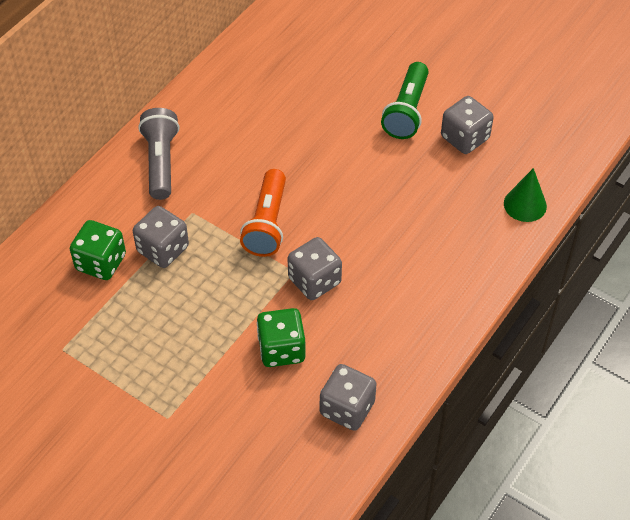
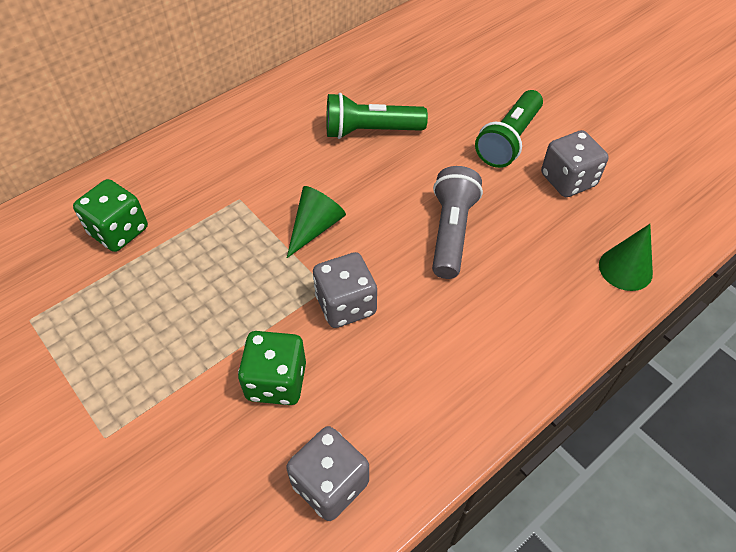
camera: 15 degrees right, 0 degrees up
grey dice [133,206,189,268] -> none
grey flashlight [138,108,179,200] -> grey flashlight moved to [432,166,483,279]
orange flashlight [240,169,286,257] -> green cone [287,186,346,258]
none -> green flashlight [326,93,428,139]

